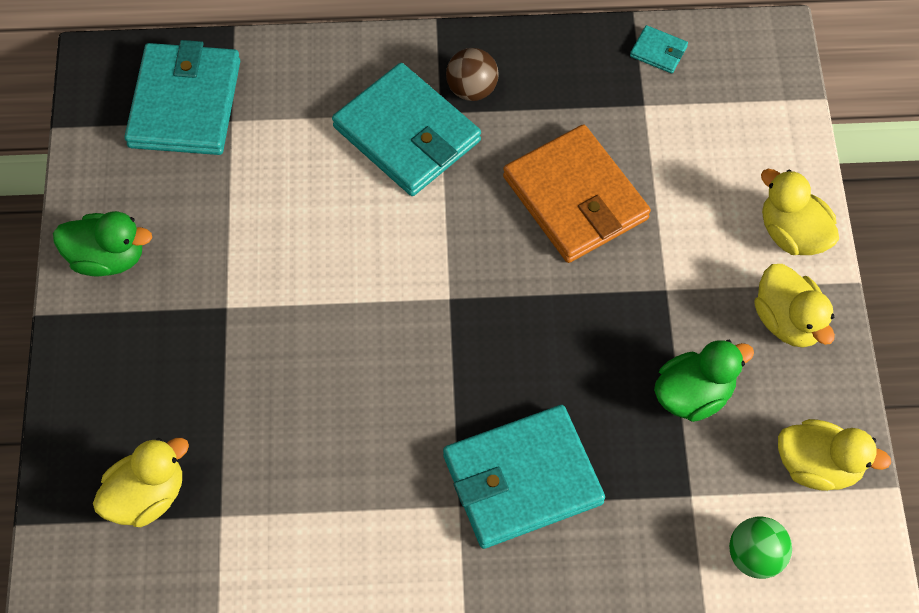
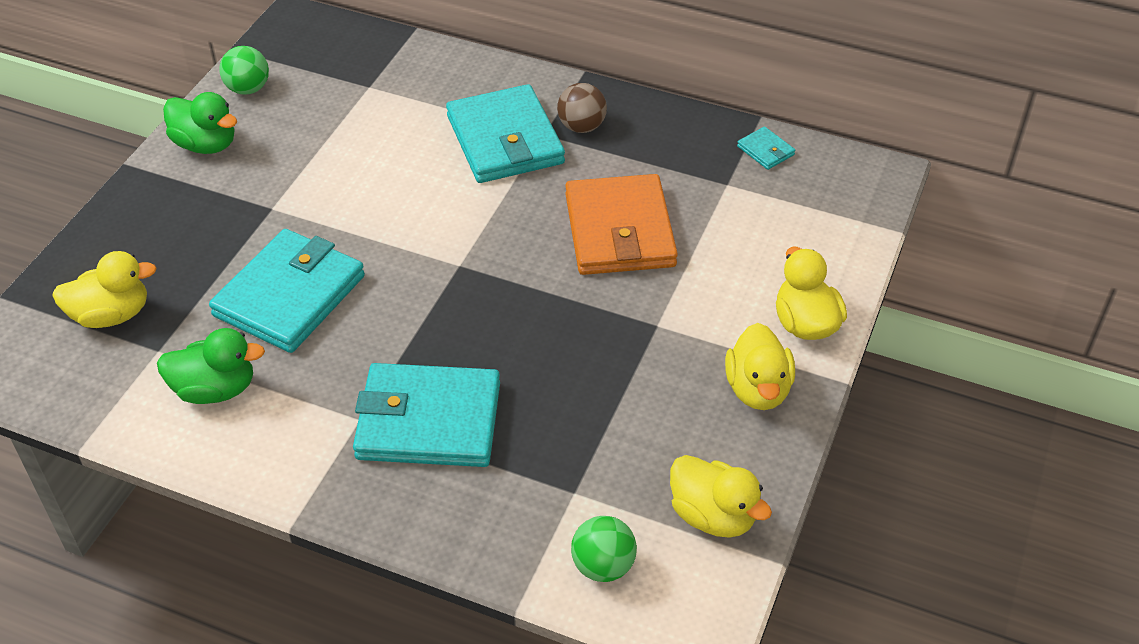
camera: 25 degrees right, 15 degrees down
turquoise wallet [125,40,240,155] -> turquoise wallet moved to [209,229,365,353]
green duck [654,340,754,422] -> green duck moved to [157,328,265,404]
none -> green ball [219,46,269,95]

